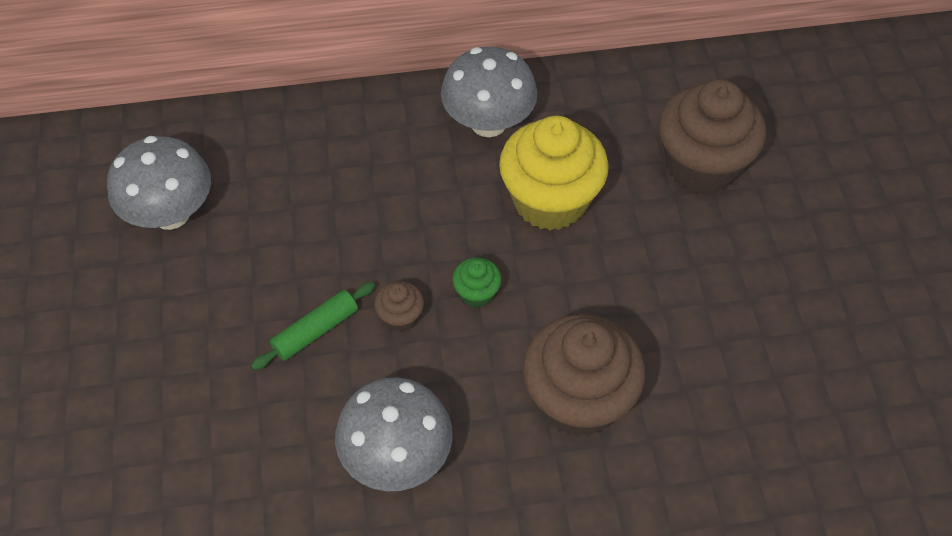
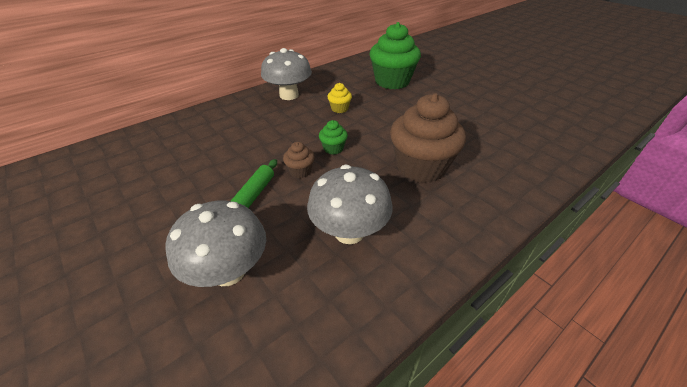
camera: 30 degrees left, 15 degrees down
grey mushroom [107,136,211,230] -> grey mushroom moved to [165,200,266,287]
yellow cupcake [499,116,609,231] -> yellow cupcake [327,83,352,113], size x0.44
brown cupcake [659,79,766,194] -> green cupcake [370,22,421,89]

